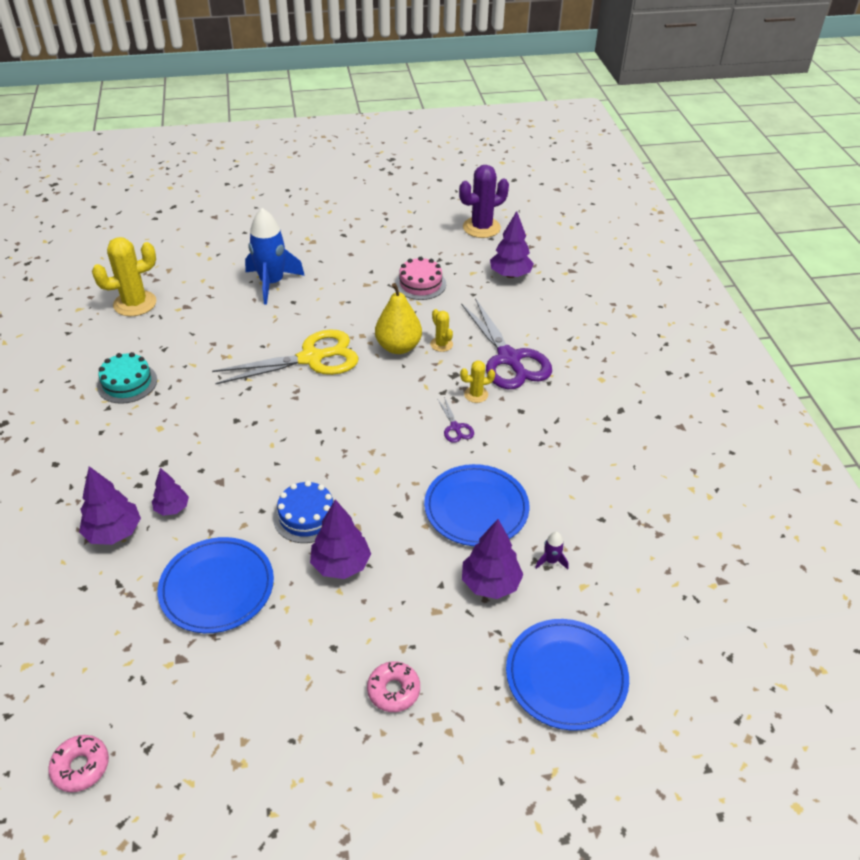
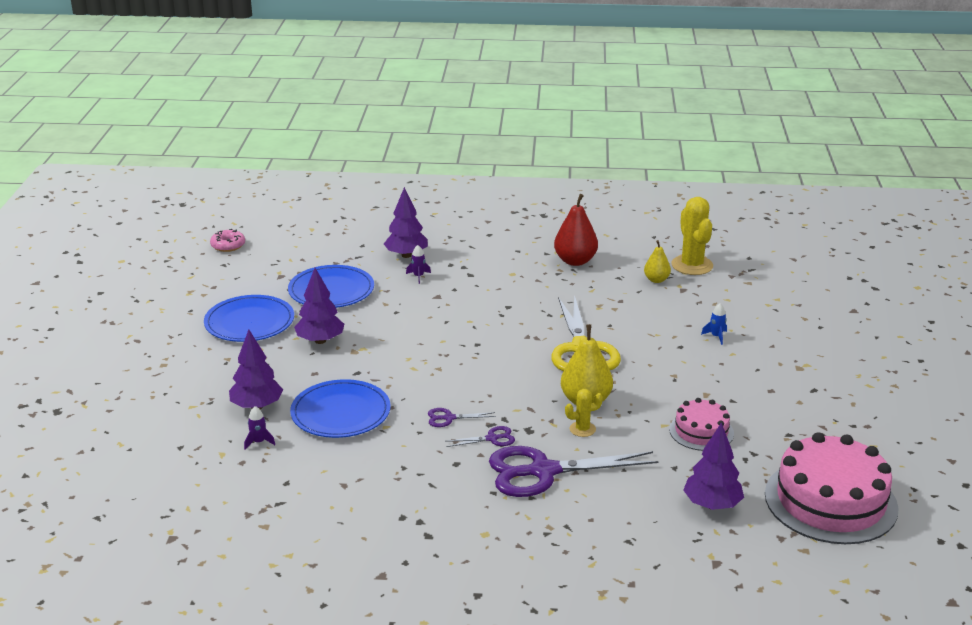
camera: 105 degrees right, 15 degrees down
turquoise cake [97,352,157,404] -> red pear [554,194,598,266]
purple tree [152,468,189,516] -> purple rocket [406,245,431,284]
blue rocket [245,208,305,305] -> blue rocket [701,303,727,345], size x0.41
blue cake [273,481,334,543] -> none
pink donut [367,661,420,712] -> none
purple cactus [459,165,509,238] -> pink cake [765,432,899,544]
yellow cactus [460,360,495,403] -> purple scissors [445,426,515,447]
blue plate [506,619,629,731] -> blue plate moved to [204,295,294,342]
none -> yellow pear [644,240,671,283]

